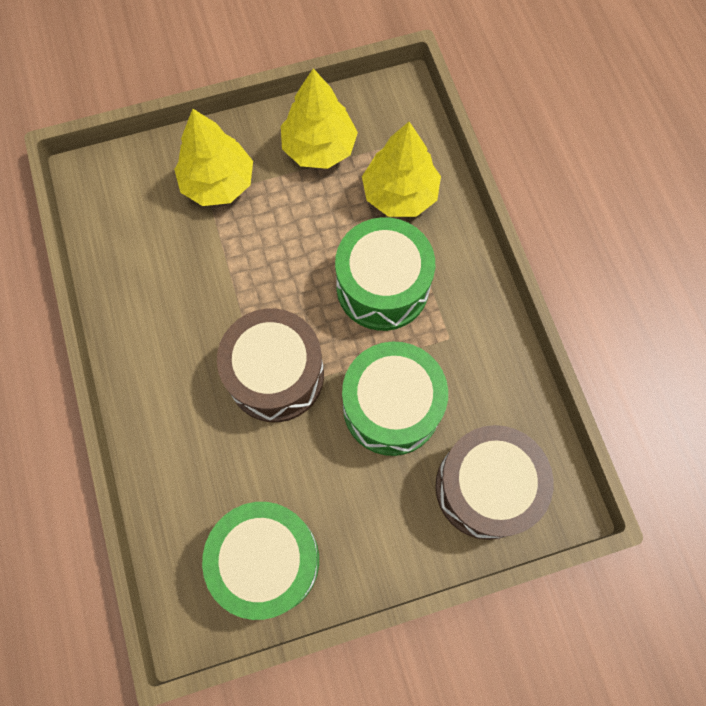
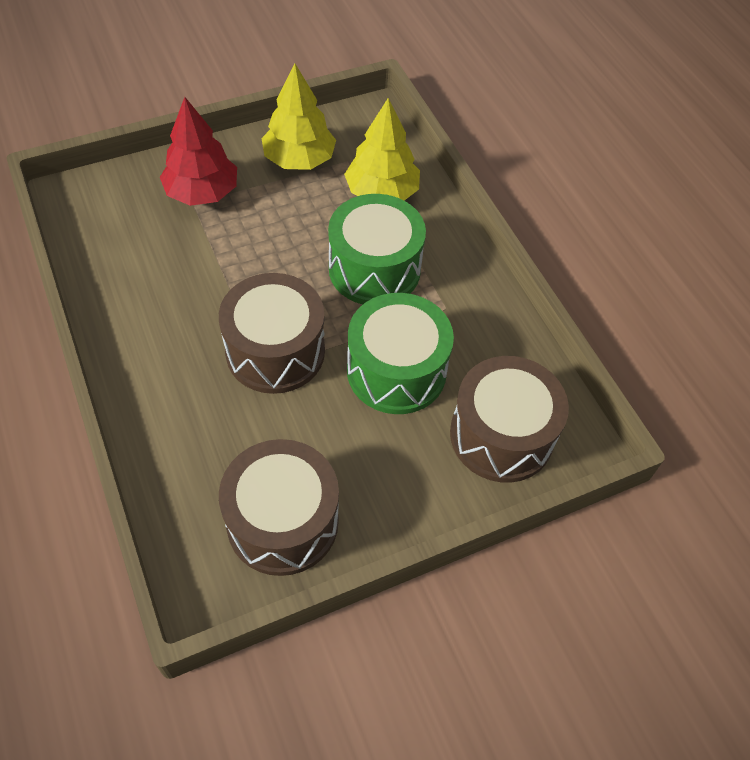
camera: 10 degrees left, 15 degrees down
yellow tree [174,109,253,206] -> red tree [160,97,237,206]
green drum [202,502,319,620] -> brown drum [219,439,339,576]

